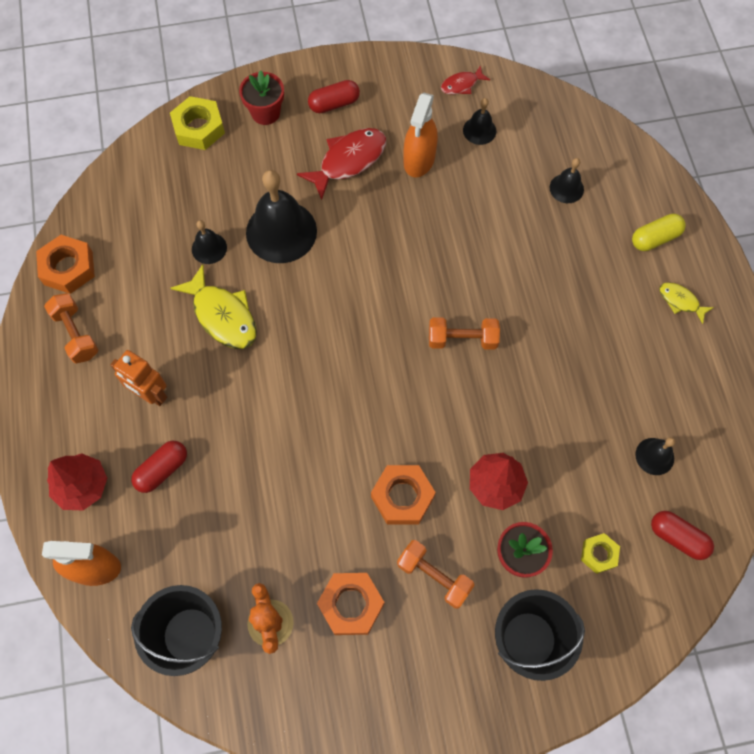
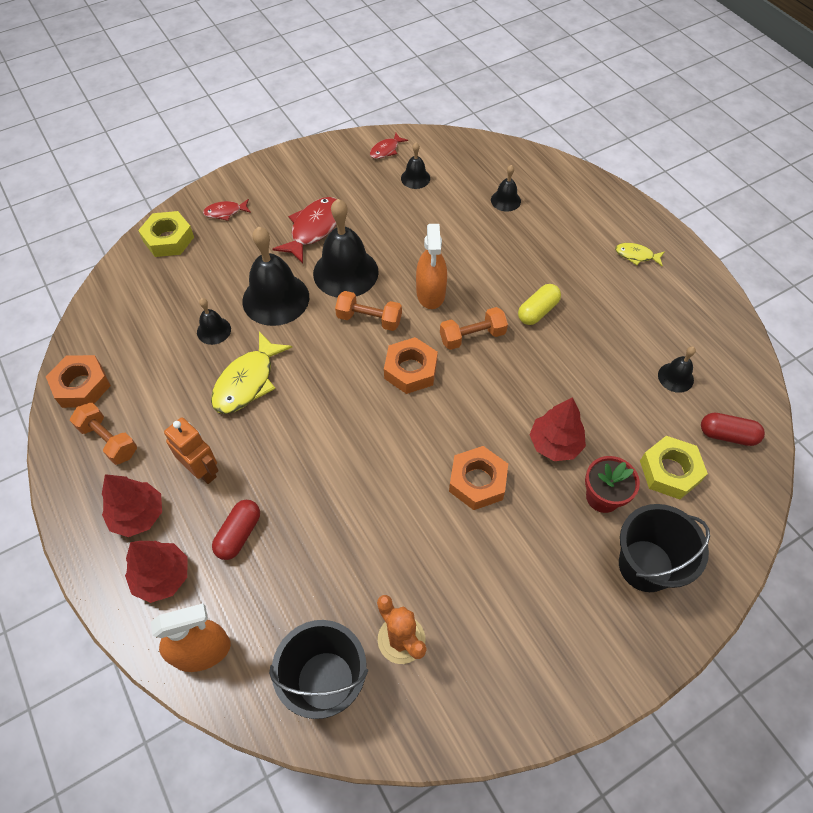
camera: 20 degrees left, 10 degrees down
orange robot [111,350,167,406] -> orange robot turned 150 degrees counterclockwise [164,417,219,484]
yellow fish [170,264,257,349] -> yellow fish turned 90 degrees clockwise [211,331,292,414]
red flower pot [239,70,284,125] -> red fish [203,199,251,221]
red capsule [308,80,360,113] -> none
orange nut [317,573,384,635] -> orange nut moved to [384,337,438,394]
orange dumbbell [397,540,475,608] -> orange dumbbell moved to [335,291,402,331]
orange spray bottle [404,93,438,177] -> orange spray bottle moved to [416,224,447,309]
yellow nut [581,533,620,574] -> yellow nut [640,436,708,499], size x1.66
yellow capsule [632,214,686,251] -> yellow capsule moved to [518,284,561,325]
none -> red tree [102,474,162,537]
none -> black bell [313,199,379,298]

